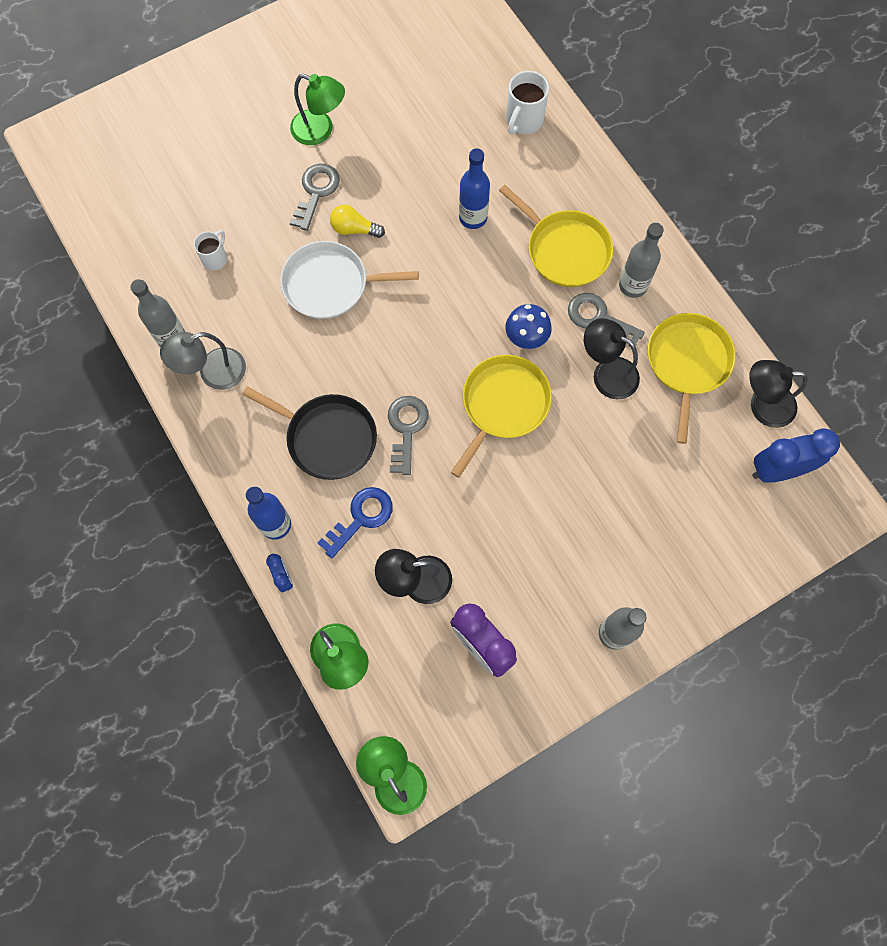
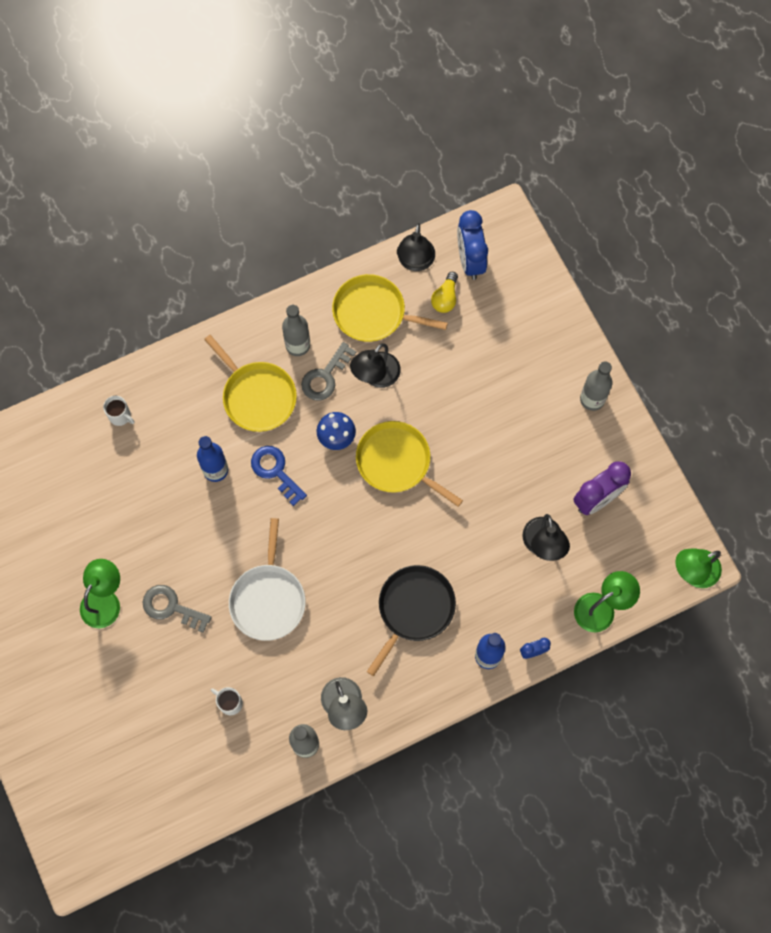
camera: 85 degrees left, 0 degrees up
blue key [318,487,393,558] -> blue key moved to [251,446,307,506]
yellow light bulb [330,205,385,238] -> yellow light bulb moved to [431,272,458,313]
grey key [388,396,429,475] -> none
yellow pan [499,185,613,287] -> yellow pan turned 90 degrees clockwise [204,335,297,432]
white mug [506,71,549,135] -> white mug [103,396,135,426], size x0.65

